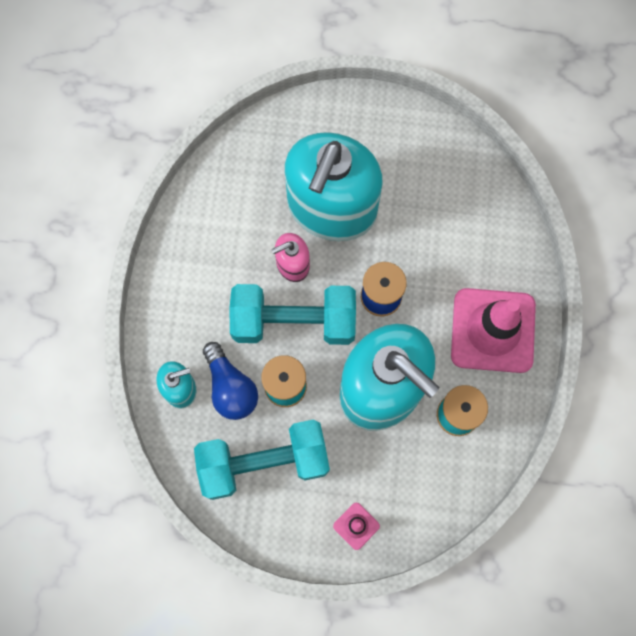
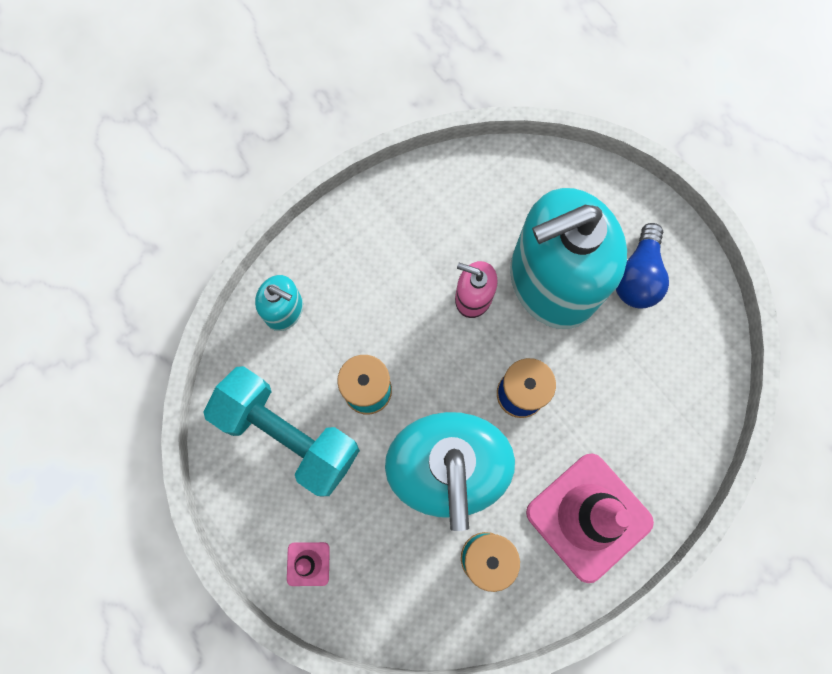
camera: 45 degrees right, 0 degrees up
blue light bulb [203,342,258,420] -> blue light bulb moved to [616,223,669,309]
turquoise dumbbell [229,284,356,345] -> none

